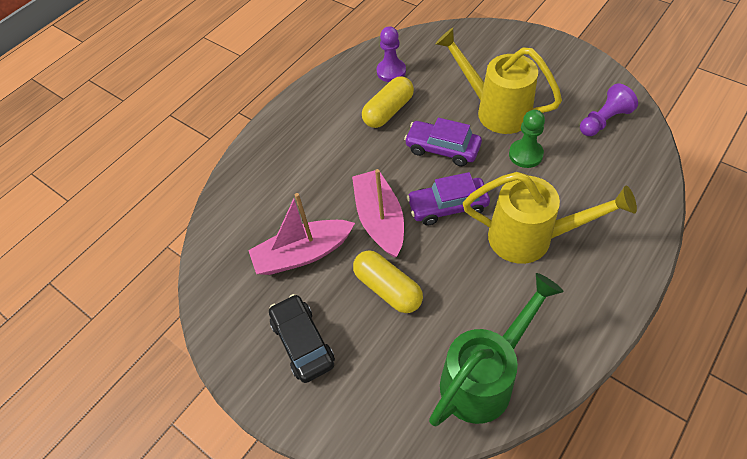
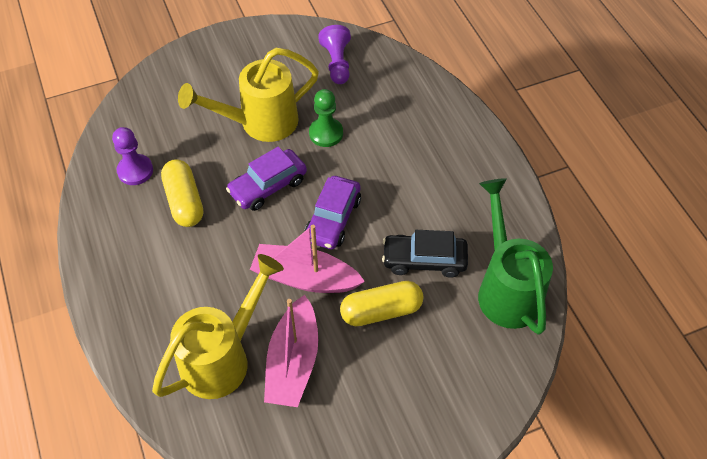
camera: 65 degrees left, 0 degrees up
black car [269,294,335,383] -> black car moved to [382,230,468,278]
yellow watering can [463,172,637,264] -> yellow watering can moved to [152,254,284,399]

